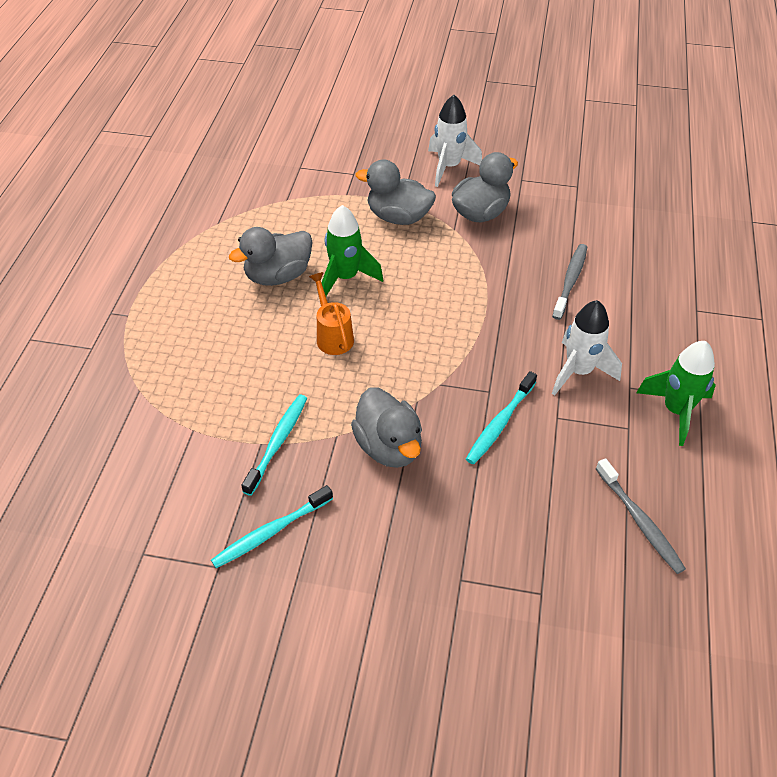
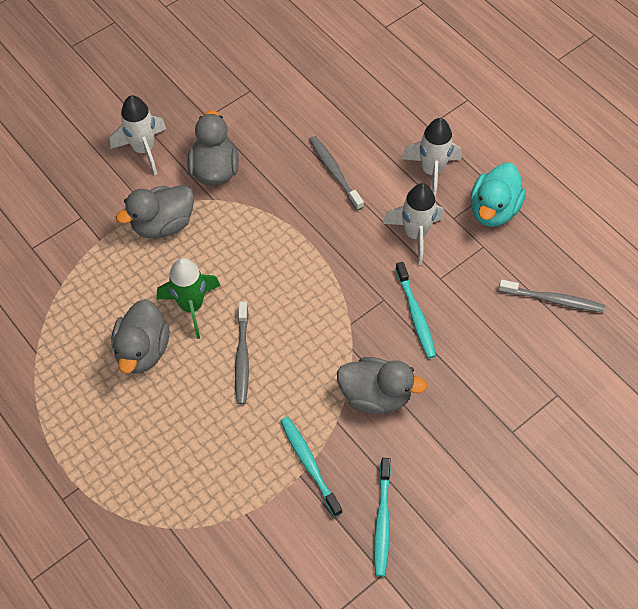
camera: 50 degrees left, 10 degrees up
orange watering can [309,272,354,355] -> grey toothbrush [235,301,249,405]
green rocket [636,341,716,446] -> turquoise duck [471,163,526,227]
none -> white rocket [401,118,462,199]

